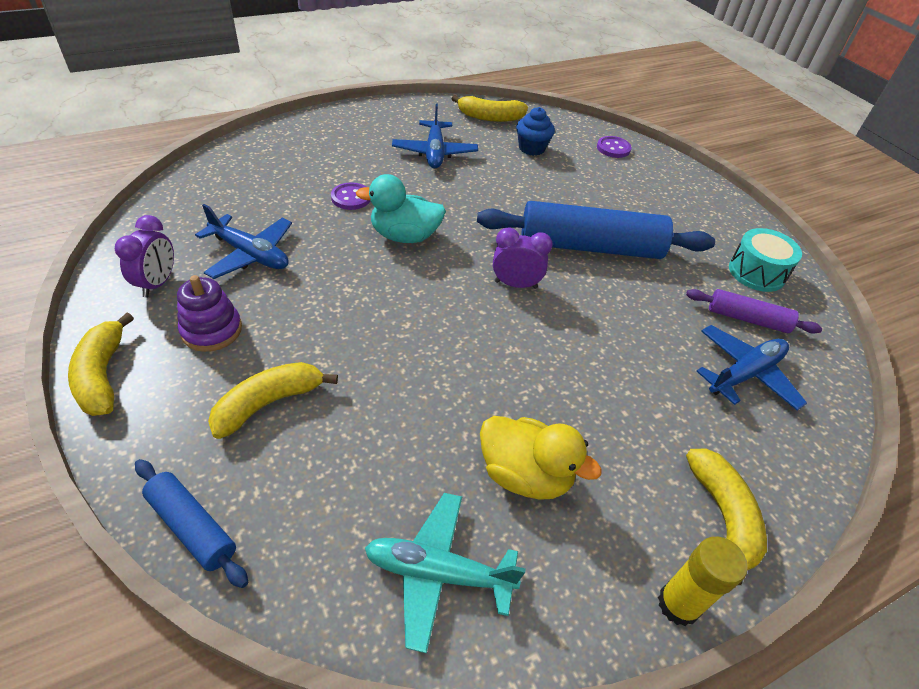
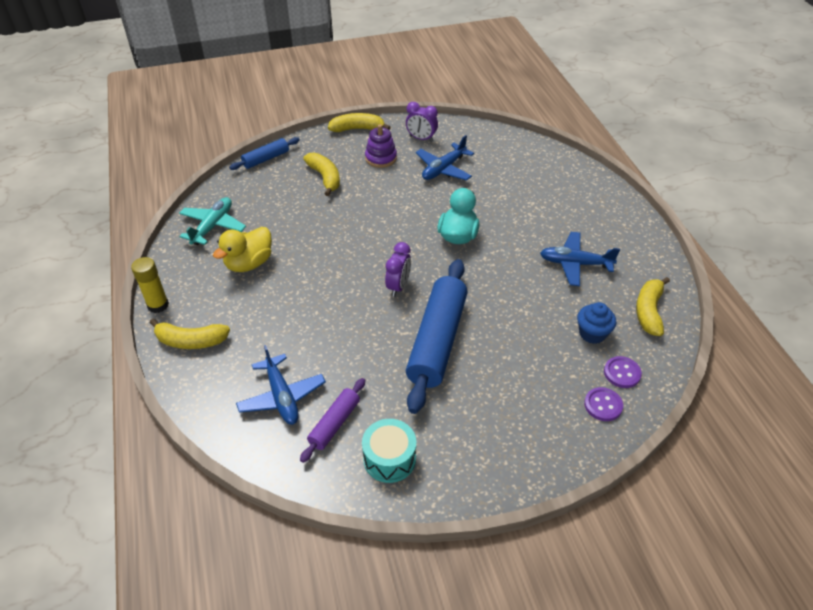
camera: 105 degrees right, 0 degrees up
purple button [331,183,370,210] -> purple button moved to [604,356,642,388]

